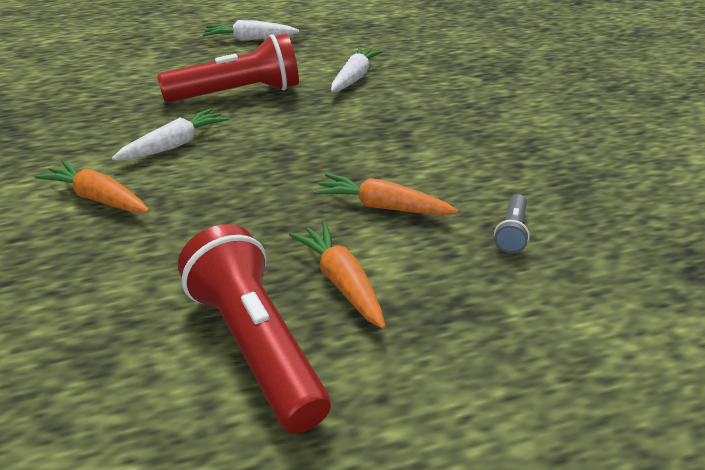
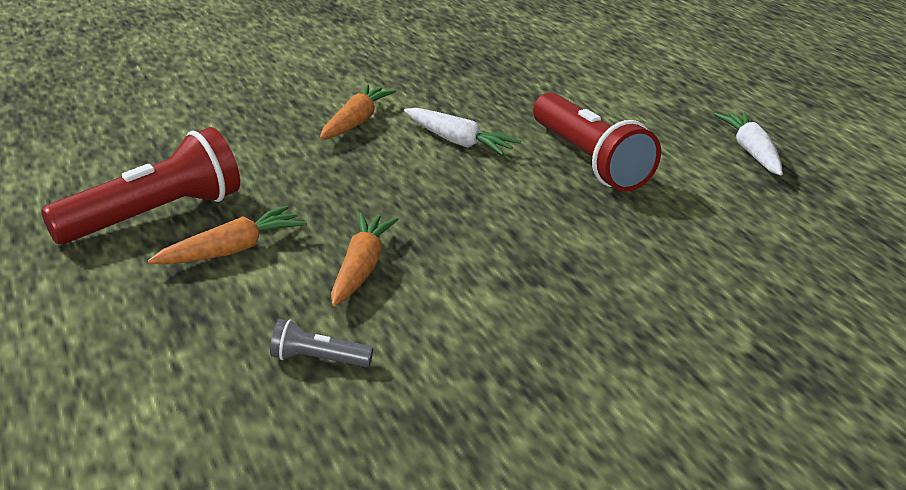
camera: 80 degrees right, 5 degrees down
white carrot [331,47,383,92] -> none

